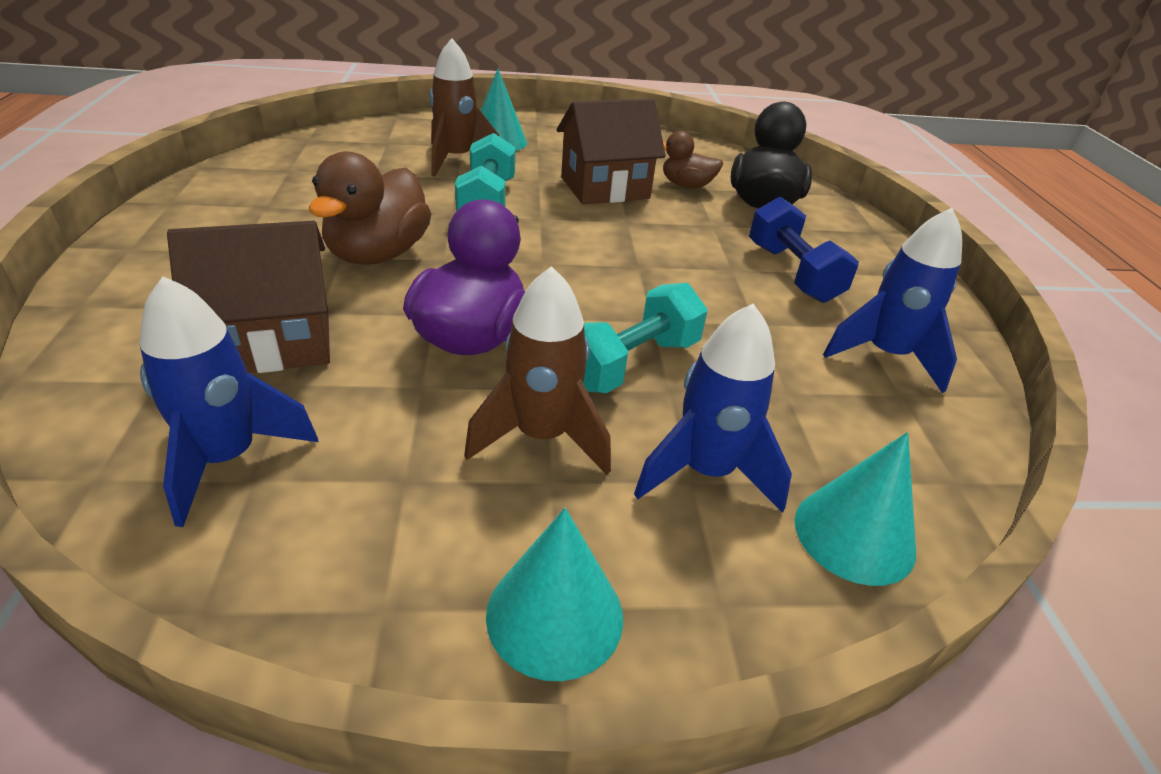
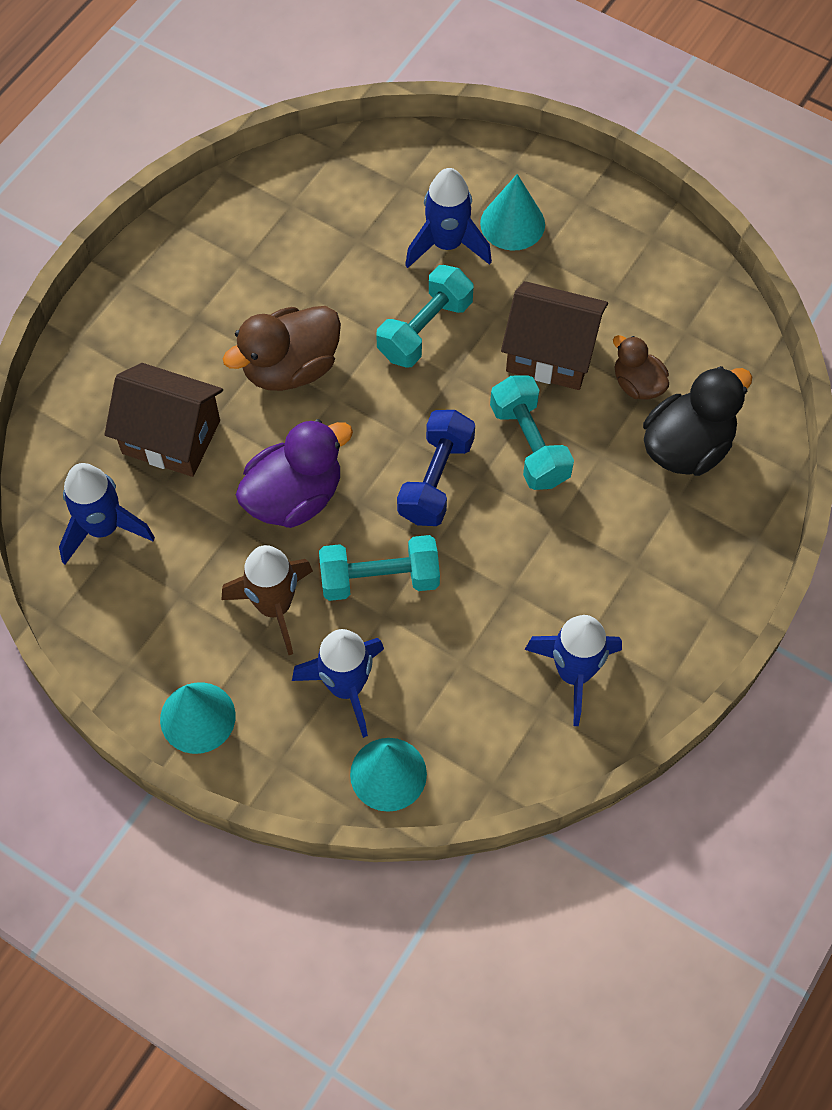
camera: 40 degrees right, 25 degrees up
brown rocket [429,38,500,177] -> blue rocket [405,168,492,268]
blue dumbbell [749,197,859,303] -> blue dumbbell moved to [397,410,475,526]
none -> turquoise dumbbell [490,376,574,490]

